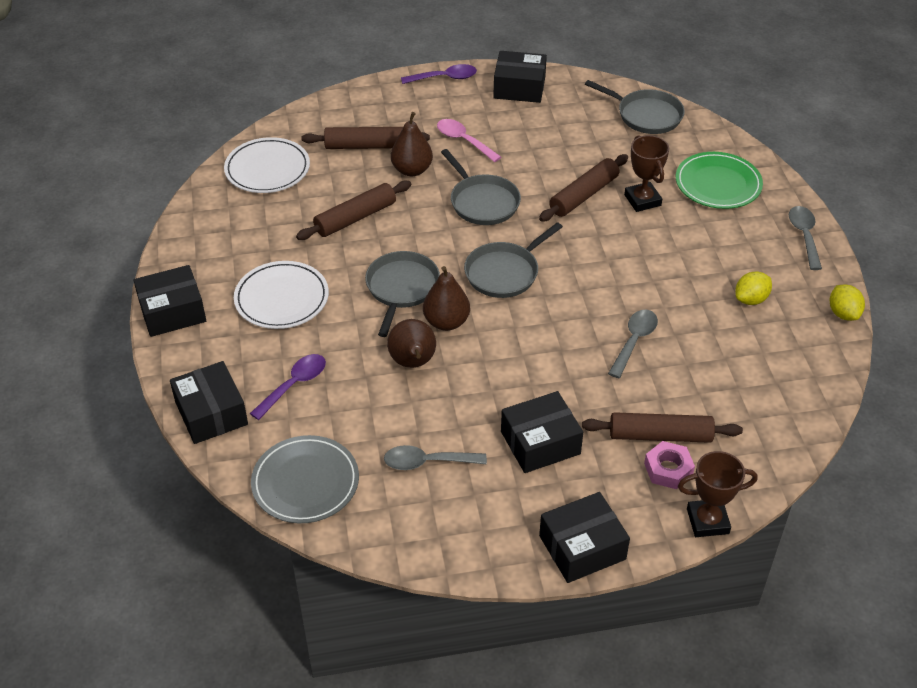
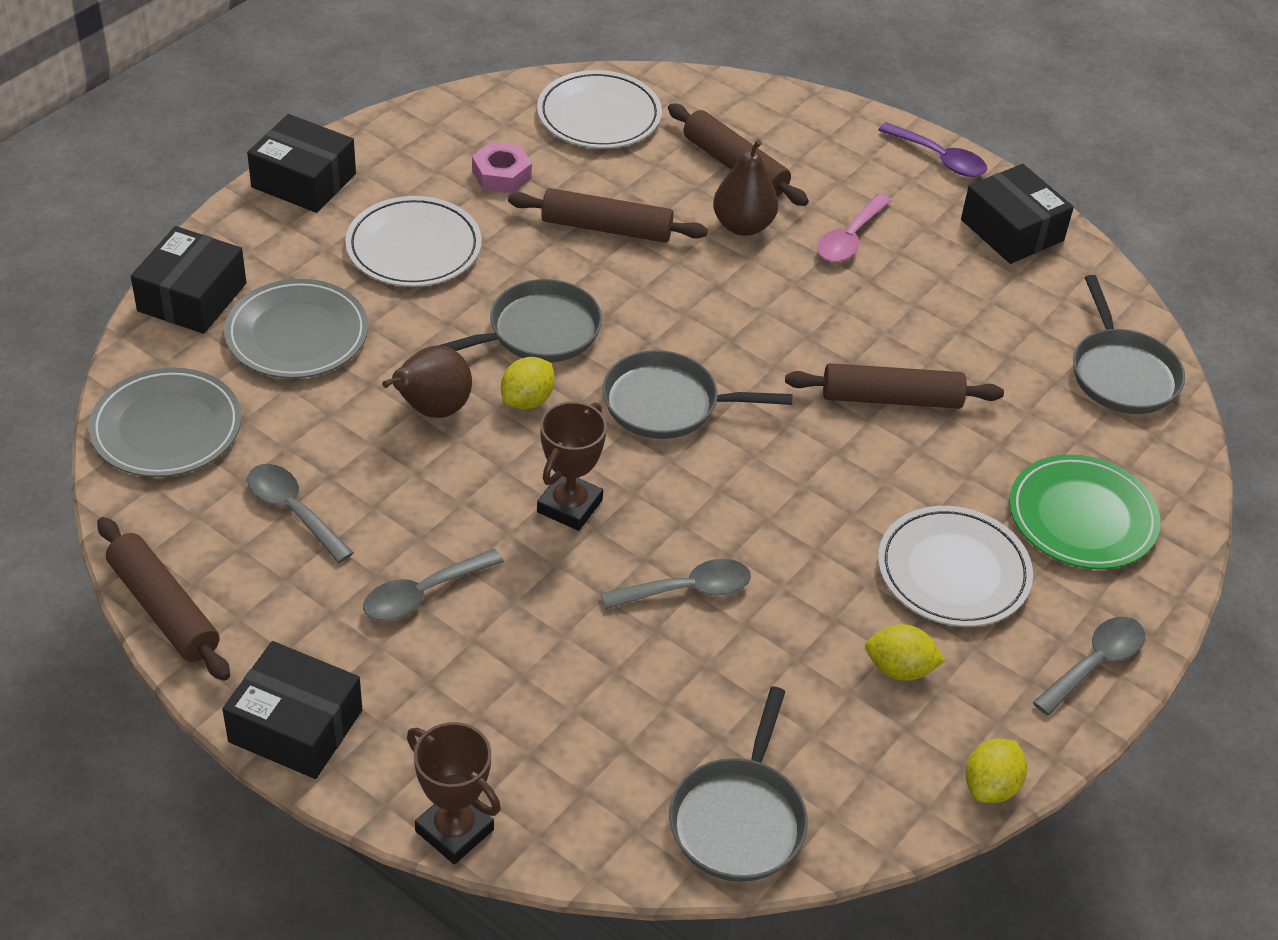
camera: 45 degrees right, 0 degrees up
purple spoon [250,354,326,420] -> grey plate [224,279,368,379]
brown pear [423,266,470,331] -> yellow lemon [501,357,555,410]
pink spoon [437,119,501,162] -> pink spoon turned 150 degrees counterclockwise [817,194,892,262]
grey pan [441,149,521,225] -> grey pan moved to [669,686,808,882]
black box [501,391,583,473] -> grey spoon [363,549,504,621]
brown rolling pin [582,412,743,443] -> brown rolling pin moved to [97,517,230,681]
brown trophy [624,135,669,212] -> brown trophy moved to [537,401,607,531]
pink nut [644,441,695,489] -> pink nut moved to [472,142,532,193]
none -> white plate [878,506,1033,627]

